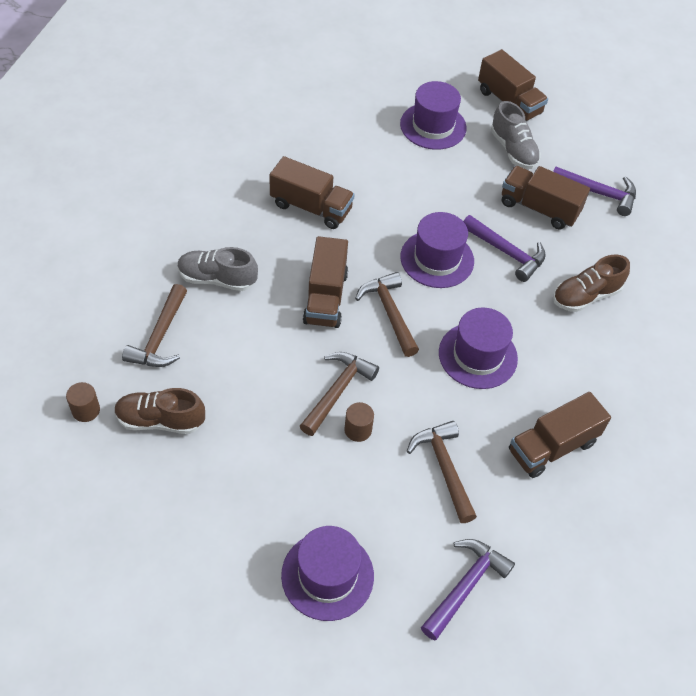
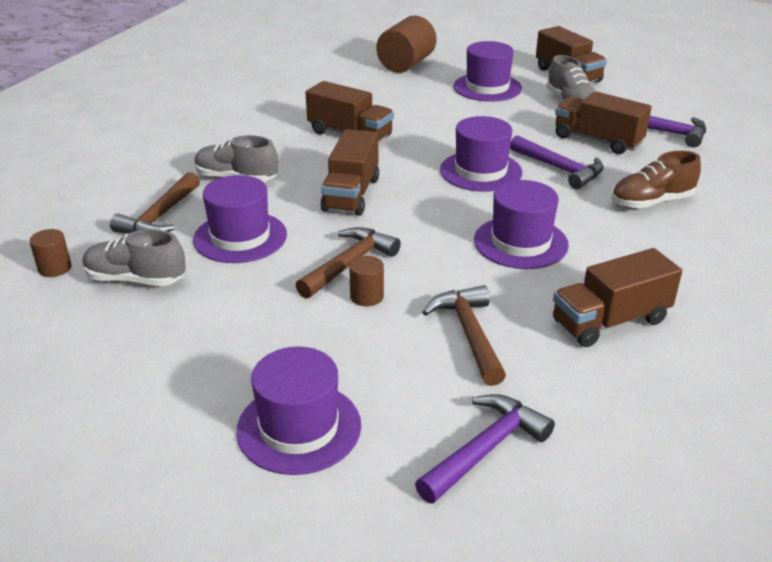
camera: 10 degrees right, 20 degrees down
brown shoe [114,388,205,434] -> grey shoe [82,229,186,286]
brown hammer [355,272,419,357] -> none
none -> purple hat [193,175,287,263]
none -> brown cylinder [376,15,436,73]

